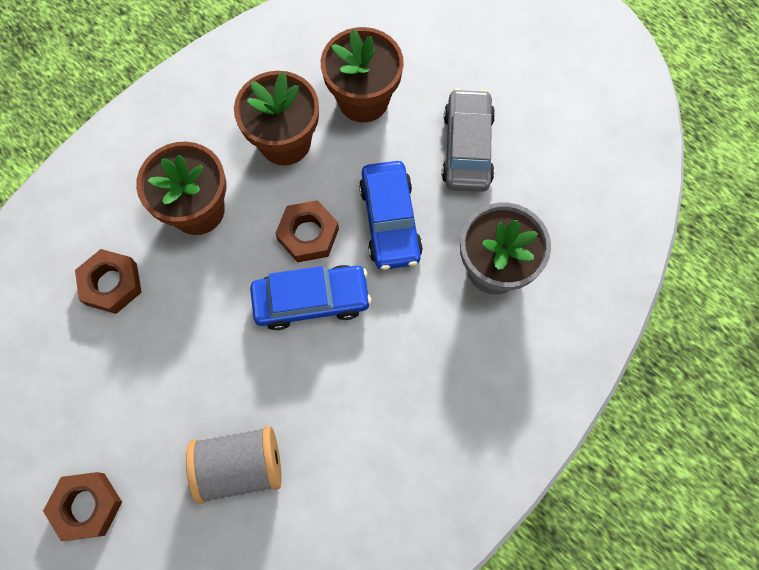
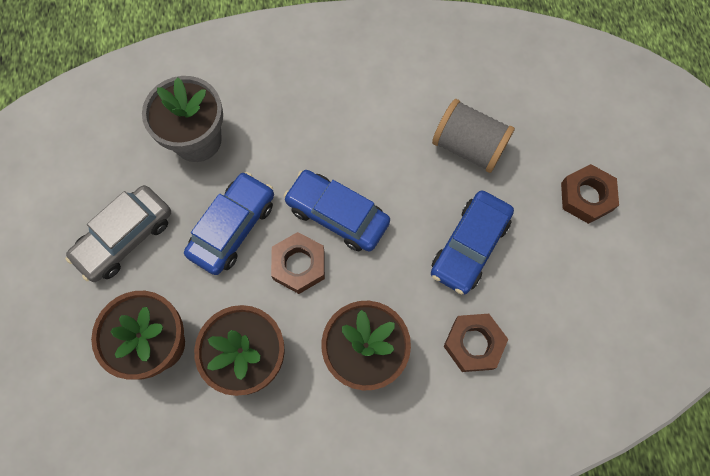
camera: 140 degrees left, 0 degrees up
none -> blue car [431,190,514,295]

